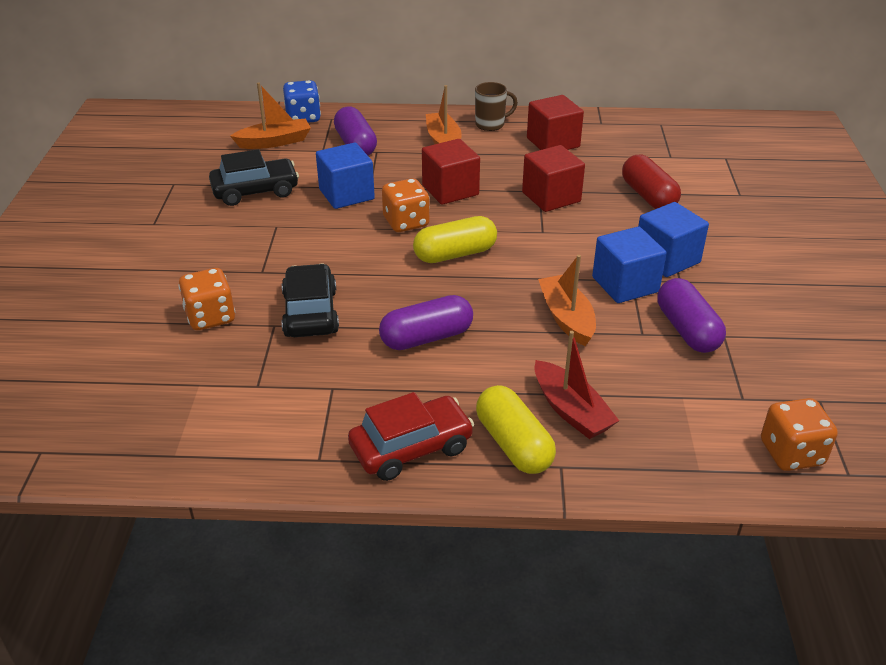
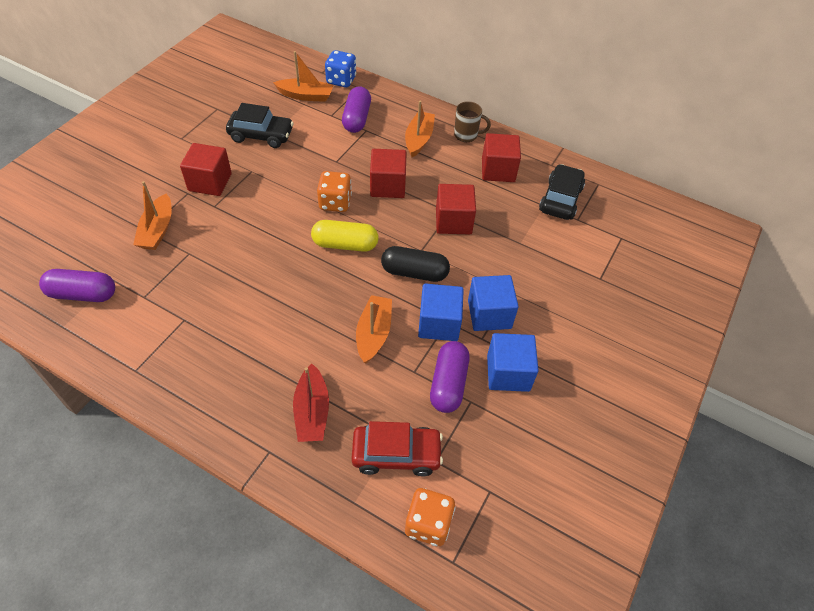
camera: 25 degrees right, 15 degrees up
orange dice [178,268,235,330] -> orange boat [133,181,172,250]
black car [282,264,339,337] -> black car moved to [539,164,585,220]
blue cube [316,143,375,209] -> blue cube moved to [487,333,539,392]
red car [348,392,474,481] -> red car moved to [351,421,443,477]
purple capsule [379,295,473,350] -> purple capsule moved to [39,269,115,302]
yellow capsule [476,385,556,474] -> none
red capsule [622,155,681,209] -> none
none -> red cube [180,143,232,196]
none -> black capsule [381,246,450,282]

